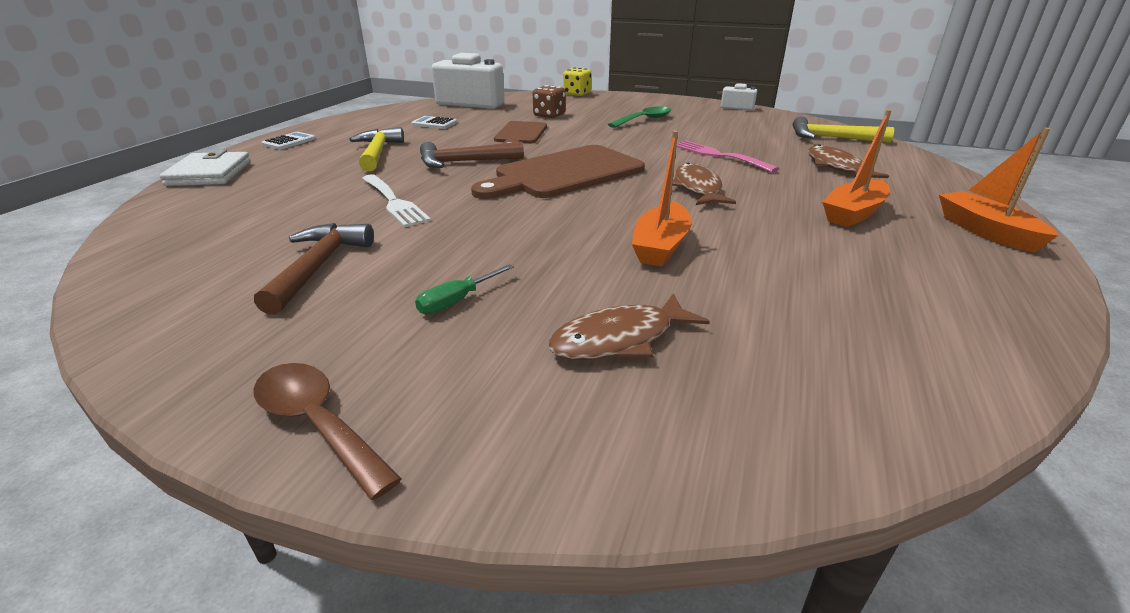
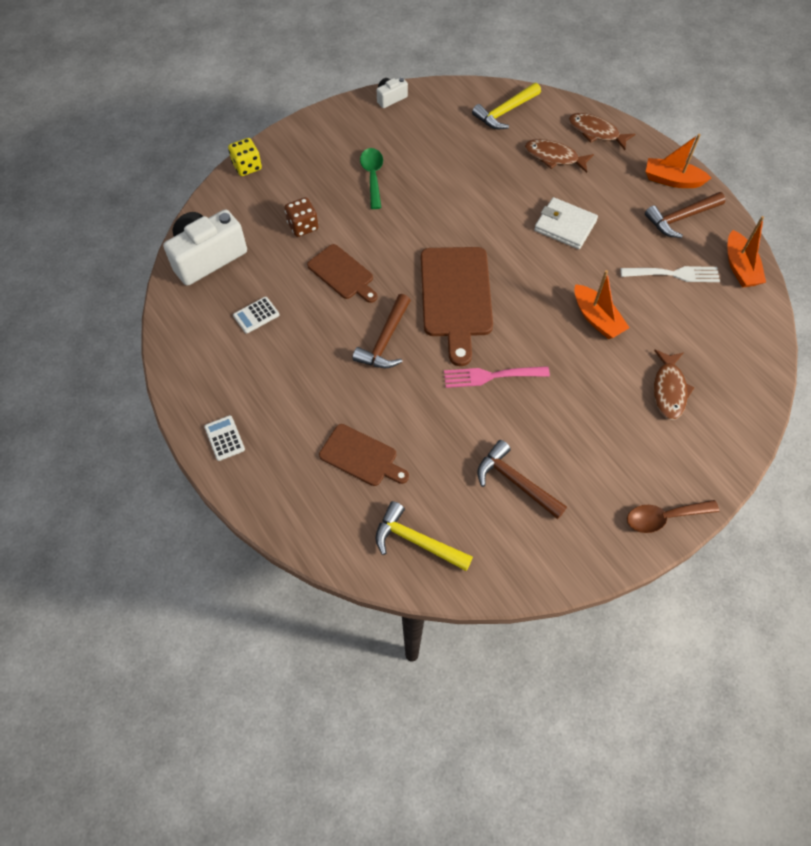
camera: 55 degrees left, 30 degrees up
white wallet [160,149,251,186] -> white wallet moved to [534,197,598,249]
yellow hammer [349,127,404,171] -> yellow hammer moved to [376,501,473,571]
white fork [362,174,431,227] -> white fork moved to [620,266,720,282]
green screwdriver [415,264,514,314] -> none
brown fish [672,162,736,205] -> brown fish moved to [568,113,635,150]
pink fork [676,140,779,173] -> pink fork moved to [444,366,550,388]
orange boat [822,110,891,227] -> orange boat moved to [727,216,766,288]
none -> brown cutting board [319,424,409,486]
none -> brown hammer [645,192,726,238]

